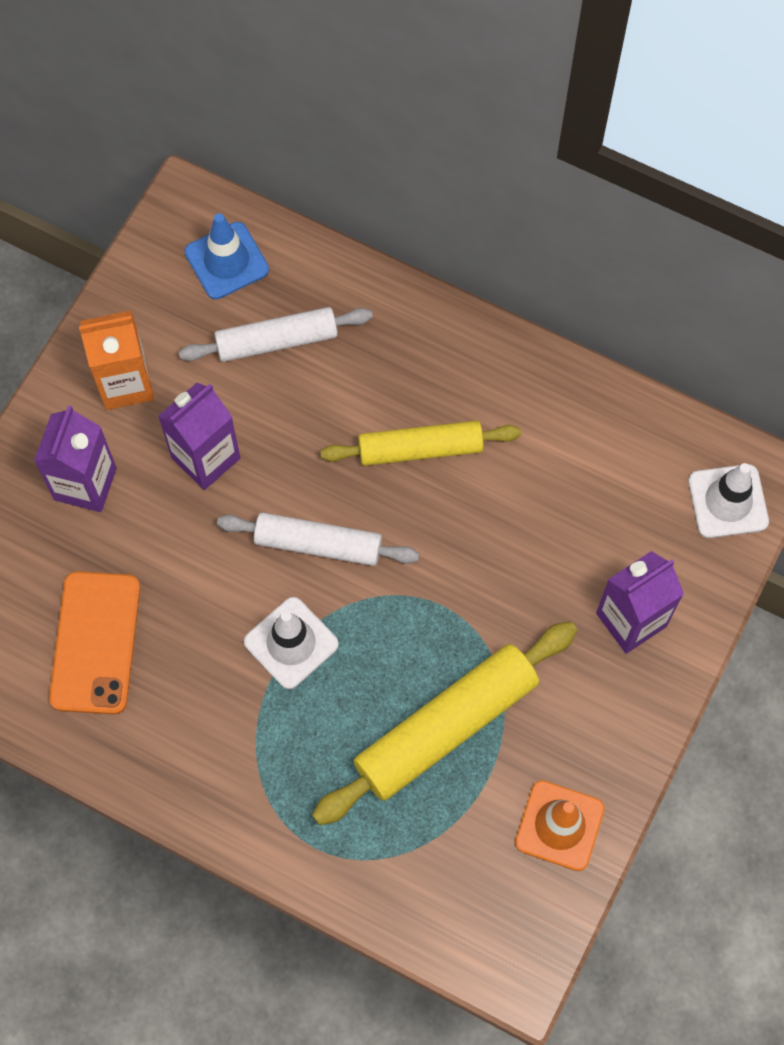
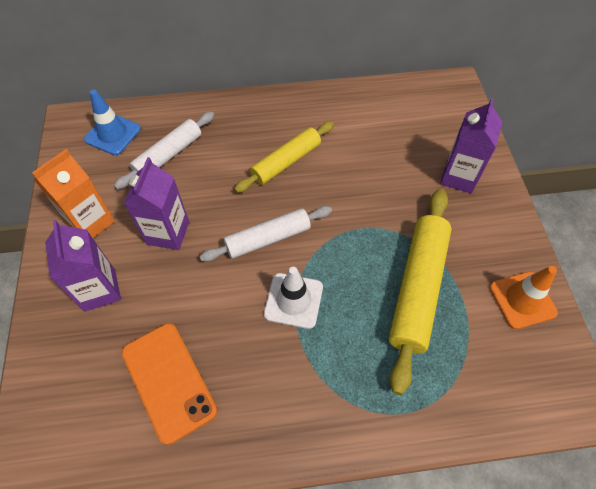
camera: 35 degrees left, 10 degrees down
white traffic cone [688,463,769,538] -> none

